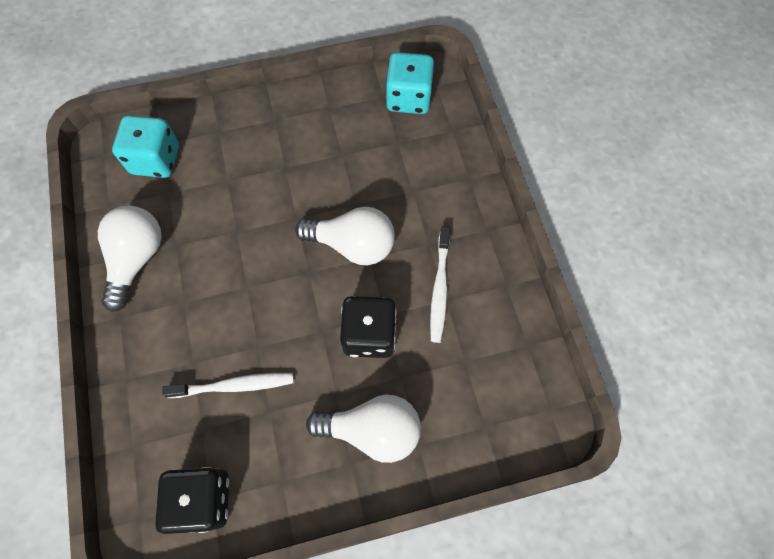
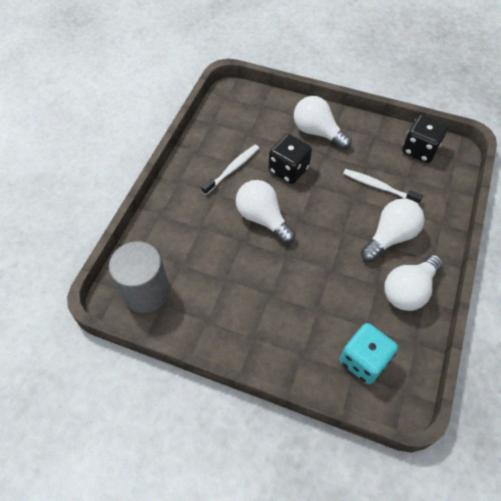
camera: 145 degrees left, 10 degrees down
turquoise dice [386,52,434,114] -> grey cylinder [108,241,170,313]
none -> white light bulb [361,198,424,262]

